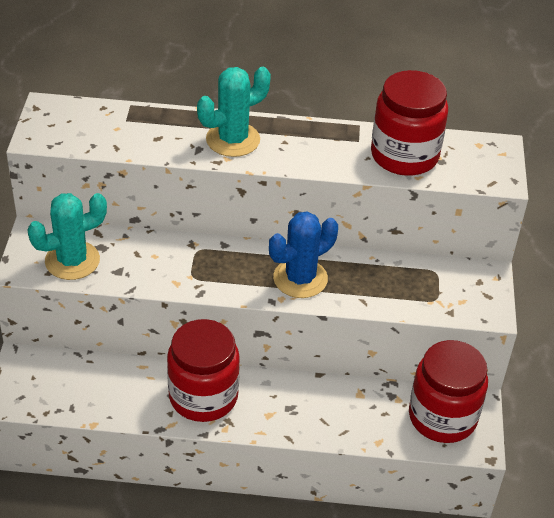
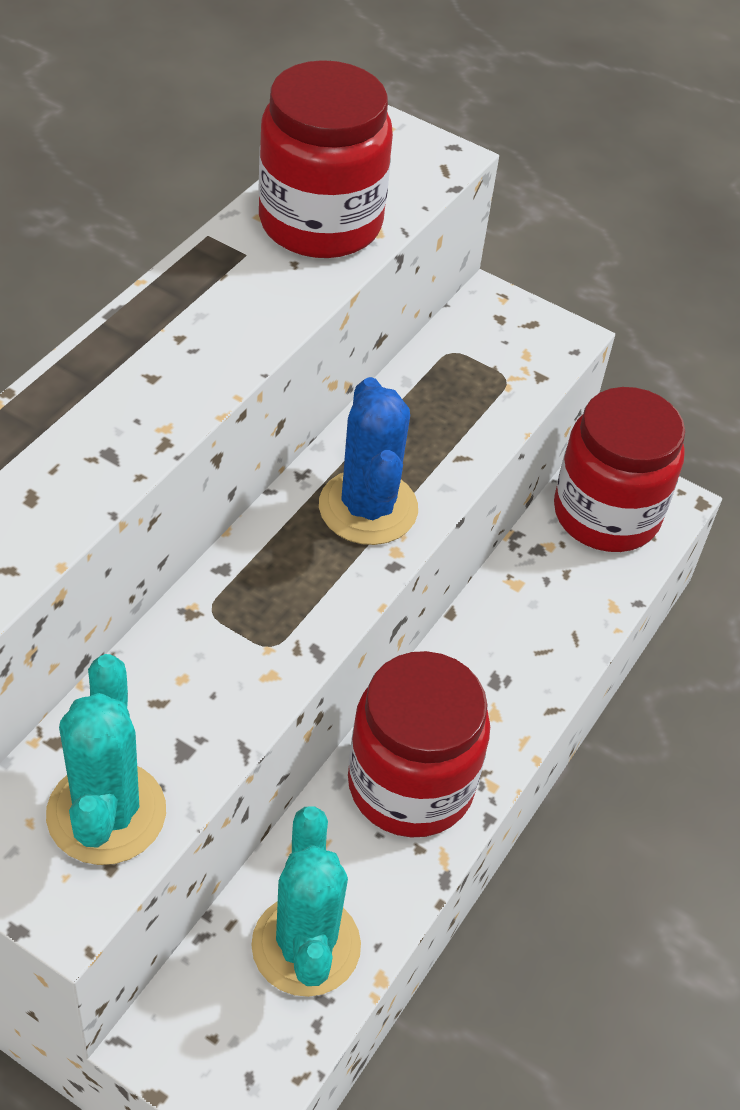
camera: 65 degrees left, 5 degrees up
turquoise cactus [197,67,271,157] -> turquoise cactus moved to [251,807,361,997]

